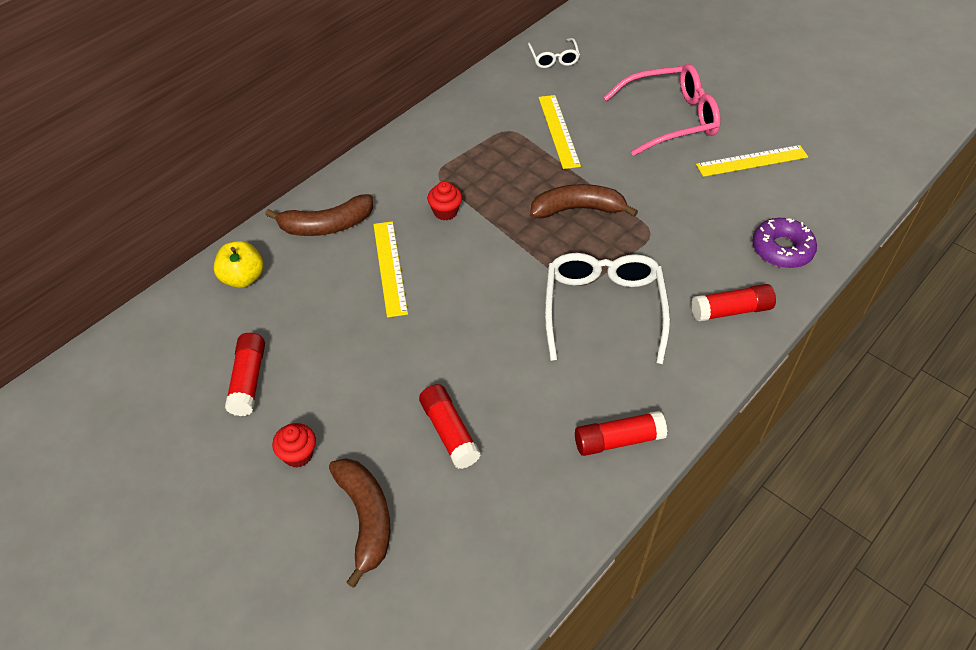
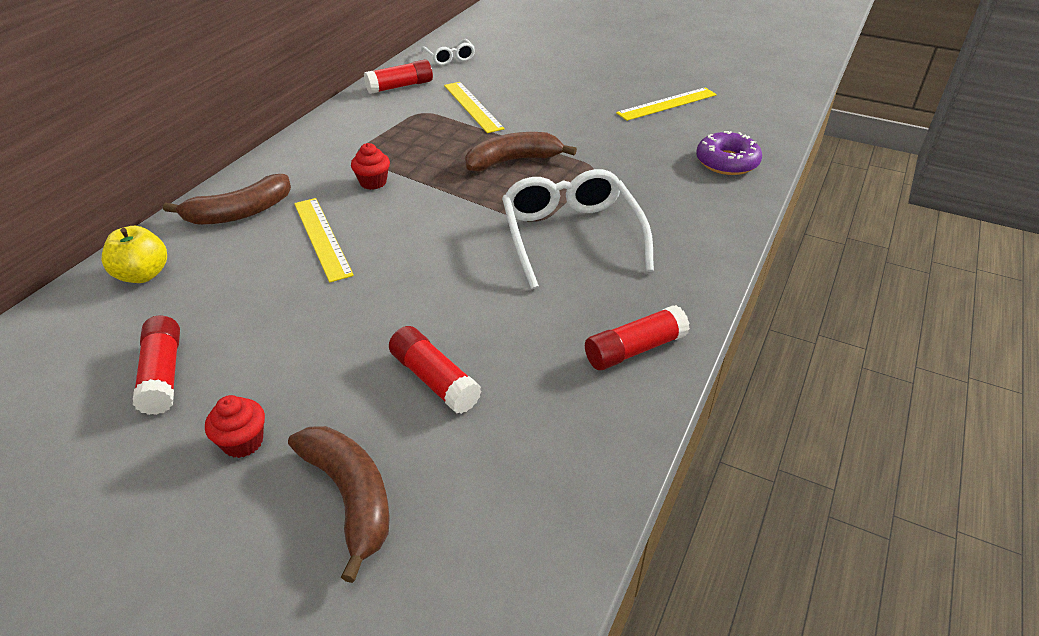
camera: 15 degrees left, 10 degrees down
pink glasses [603,64,720,156] -> none
red glue stick [691,284,776,322] -> red glue stick moved to [364,60,433,94]

